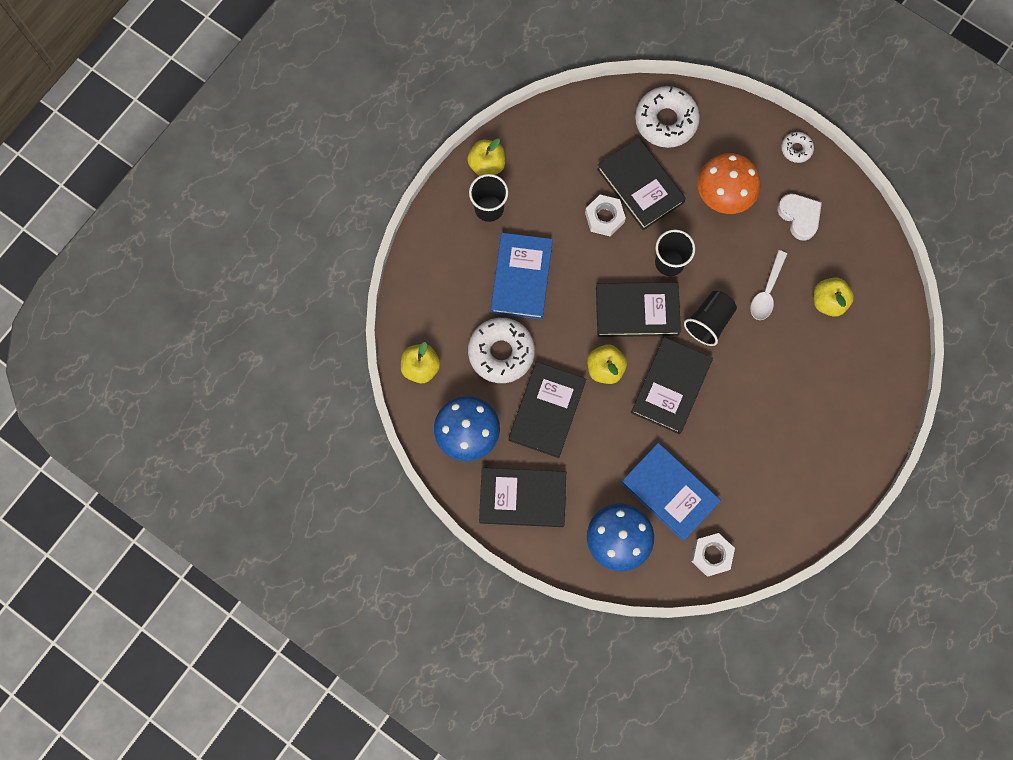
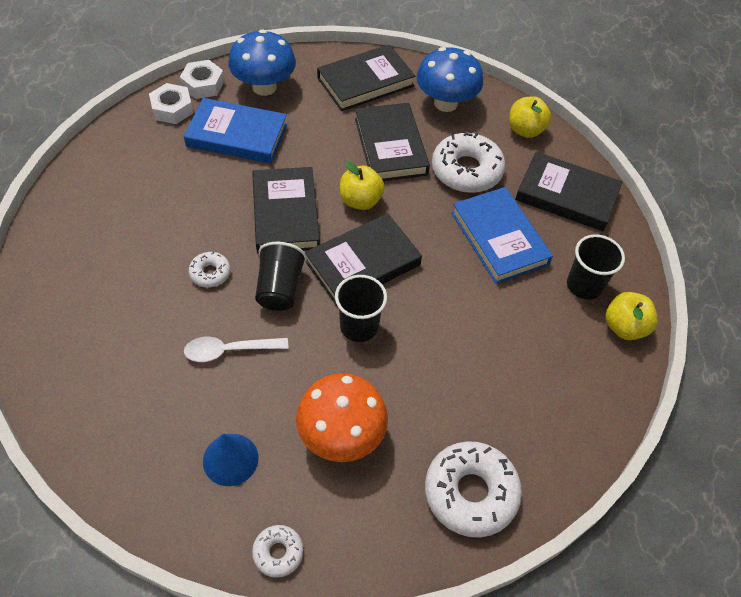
camera: 145 degrees right, 20 degrees down
white nut [585,195,626,237] -> white nut moved to [180,60,225,99]
black book [597,138,686,230] -> black book moved to [515,152,622,231]
white spoon [751,250,787,320] -> white spoon turned 90 degrees counterclockwise [184,337,289,362]
white heart [777,194,822,241] -> blue cone [203,434,259,486]
yellow apple [814,277,854,317] -> none
none -> white donut [189,251,230,287]

